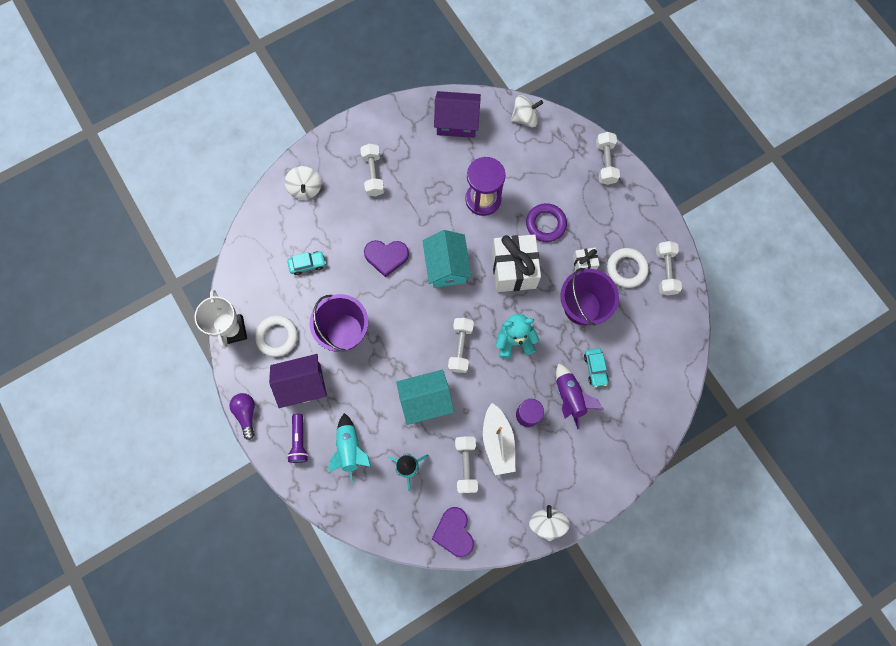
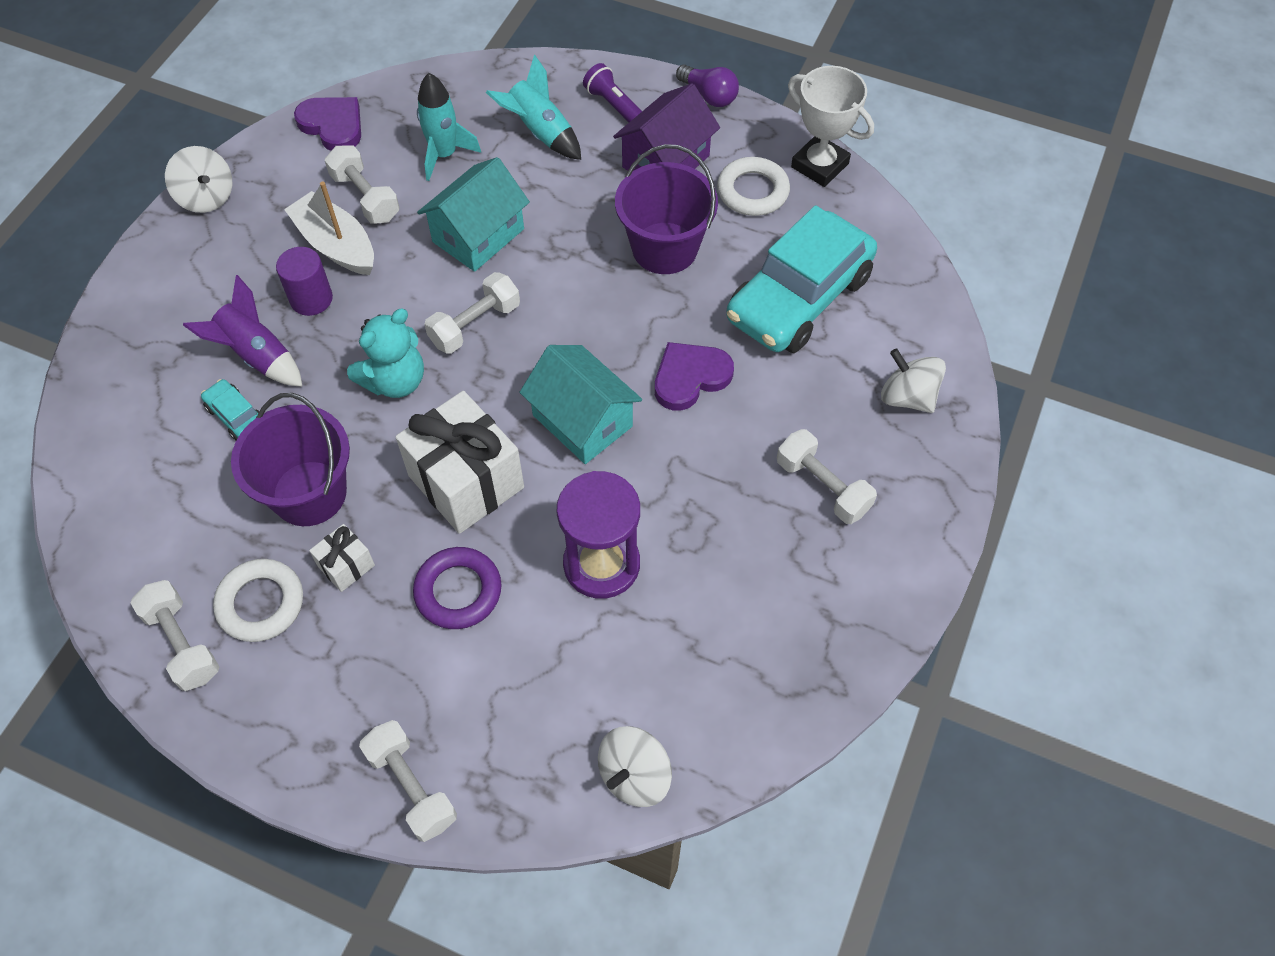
camera: 145 degrees right, 15 degrees down
turquoise car [287,251,326,275] -> turquoise car [726,205,877,353], size x2.46
purple house [434,91,481,138] -> none
white dumbbell [448,318,474,373] -> white dumbbell turned 75 degrees clockwise [424,272,520,354]

